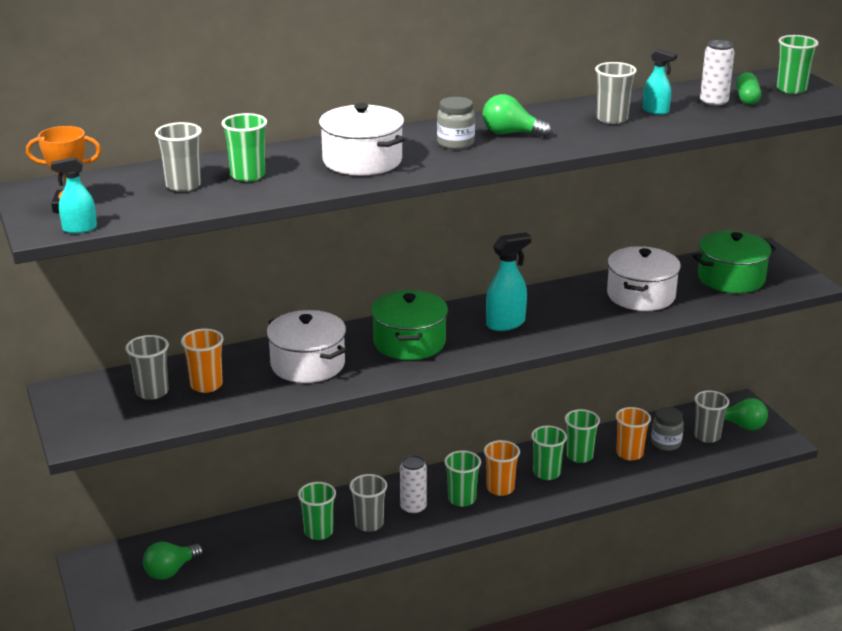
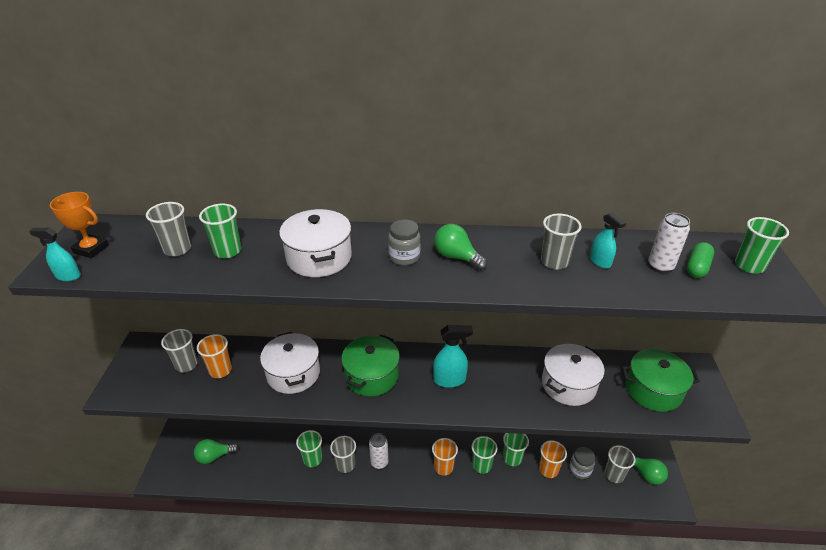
camera: 25 degrees right, 10 degrees up
green cup [444,450,481,507] -> none

